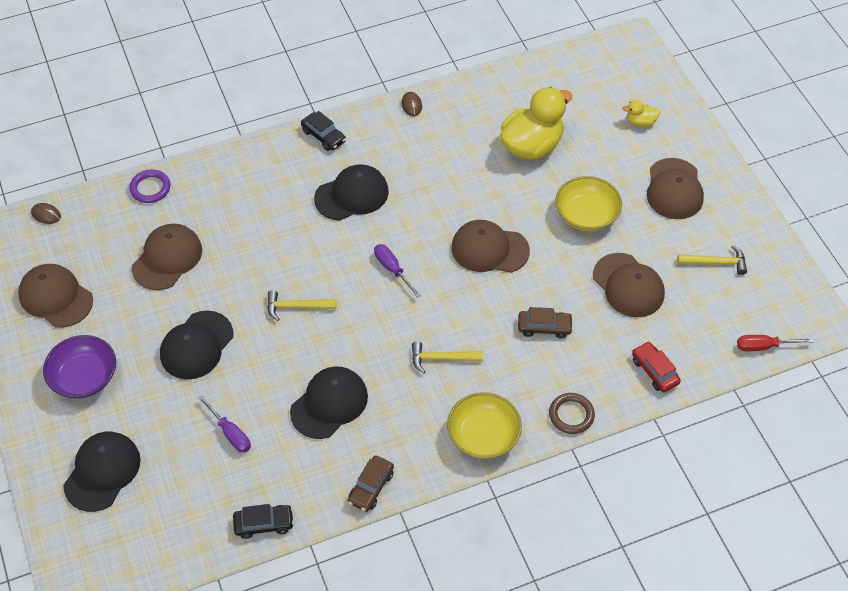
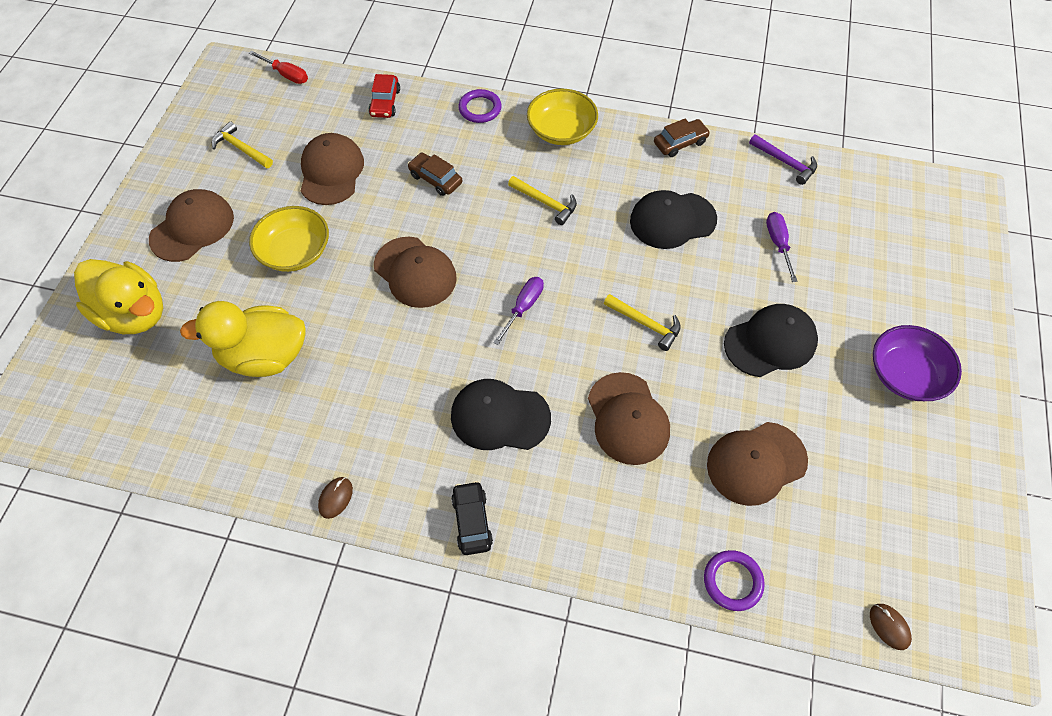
camera: 145 degrees left, 5 degrees up
brown cap [18,264,93,328] -> brown cap moved to [588,372,670,465]
black cap [64,432,141,512] -> none
black car [233,504,294,539] -> purple hammer [749,134,817,185]
purple screwdriver [374,244,421,297] -> purple screwdriver turned 150 degrees counterclockwise [493,277,544,345]
brown ring [549,393,595,434] -> purple ring [458,89,502,123]
yellow duck [622,100,660,127] -> yellow duck [74,259,163,334], size x2.23

